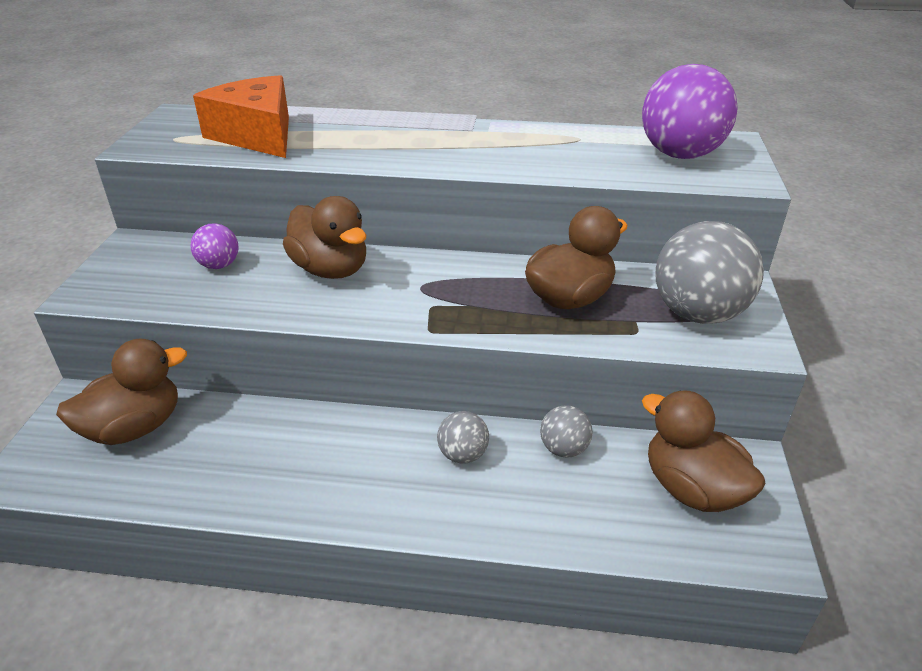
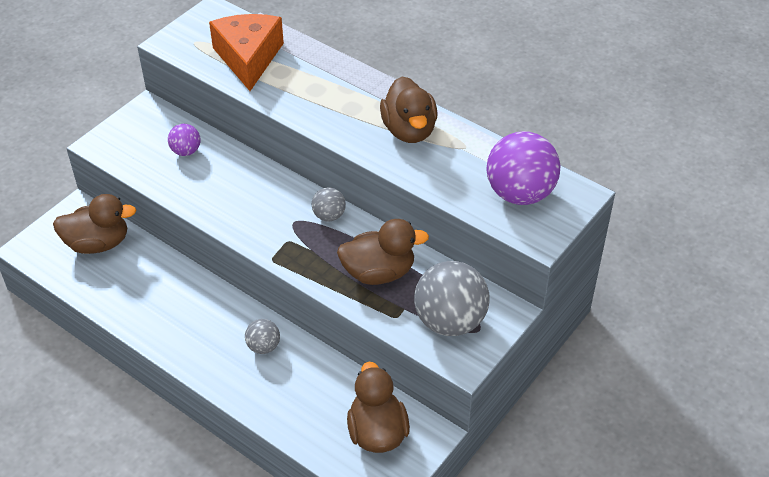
camera: 30 degrees right, 10 degrees up
brown duck [283,196,366,279] -> brown duck moved to [380,76,437,143]
grey ball [540,405,593,458] -> grey ball moved to [312,187,346,222]

